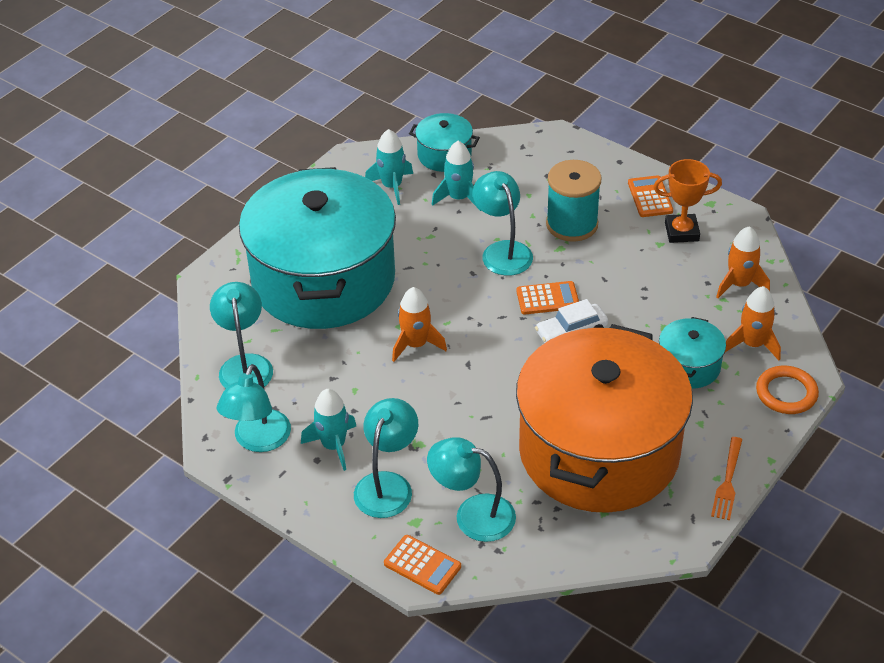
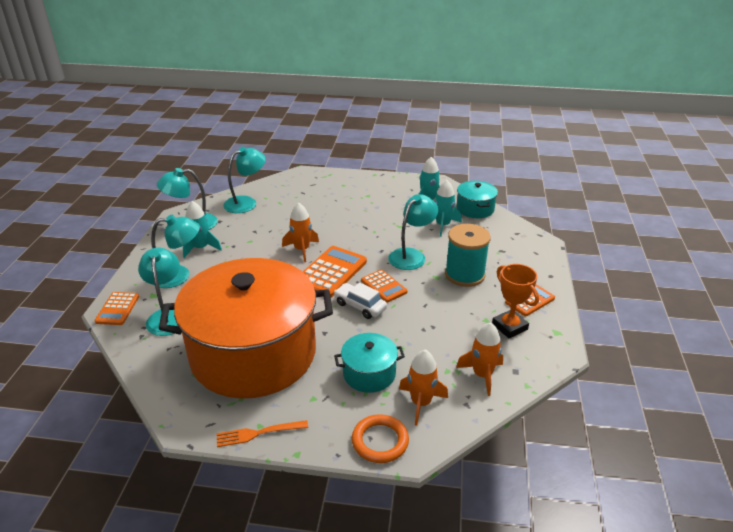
camera: 60 degrees right, 10 degrees down
turquoise pot [239,167,396,329] -> none
none -> orange calculator [303,246,367,298]

